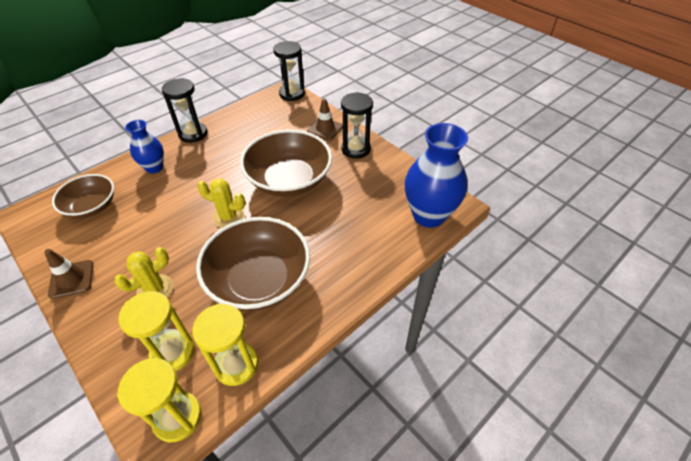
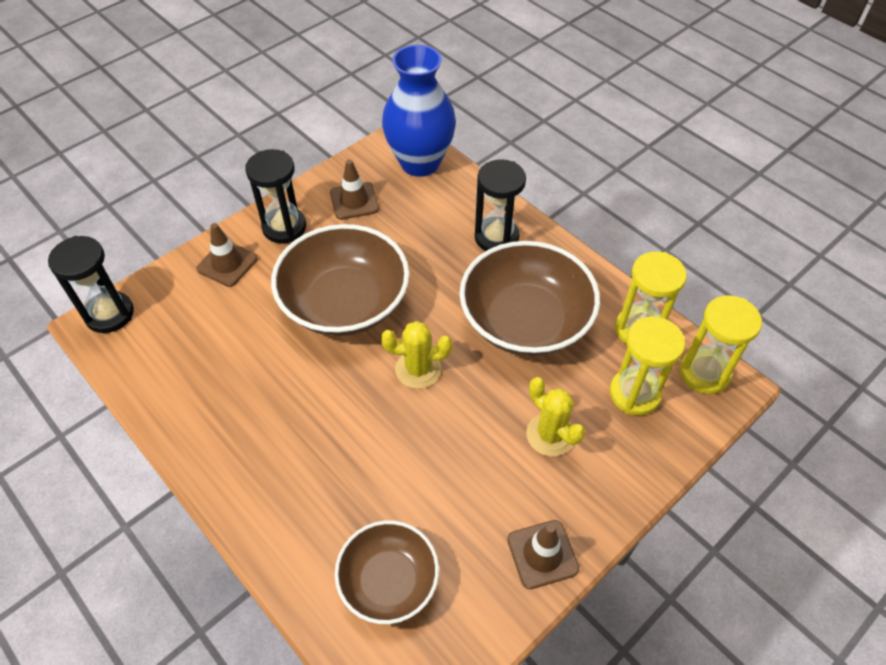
camera: 90 degrees left, 5 degrees up
blue vase [125,120,164,174] -> none
black hourglass [162,78,207,143] -> black hourglass moved to [475,159,526,251]
yellow cactus [197,179,245,228] -> yellow cactus turned 75 degrees clockwise [381,321,452,389]
none -> brown traffic cone [330,159,379,220]

